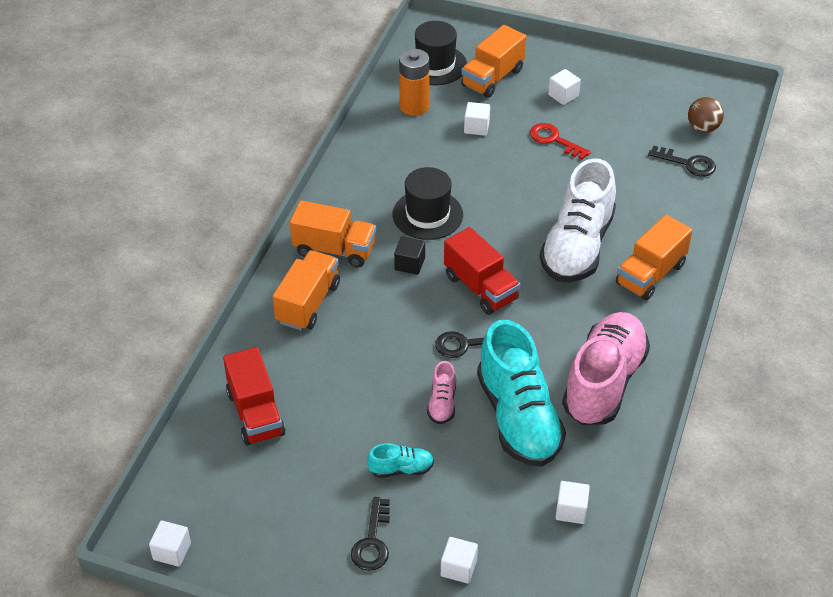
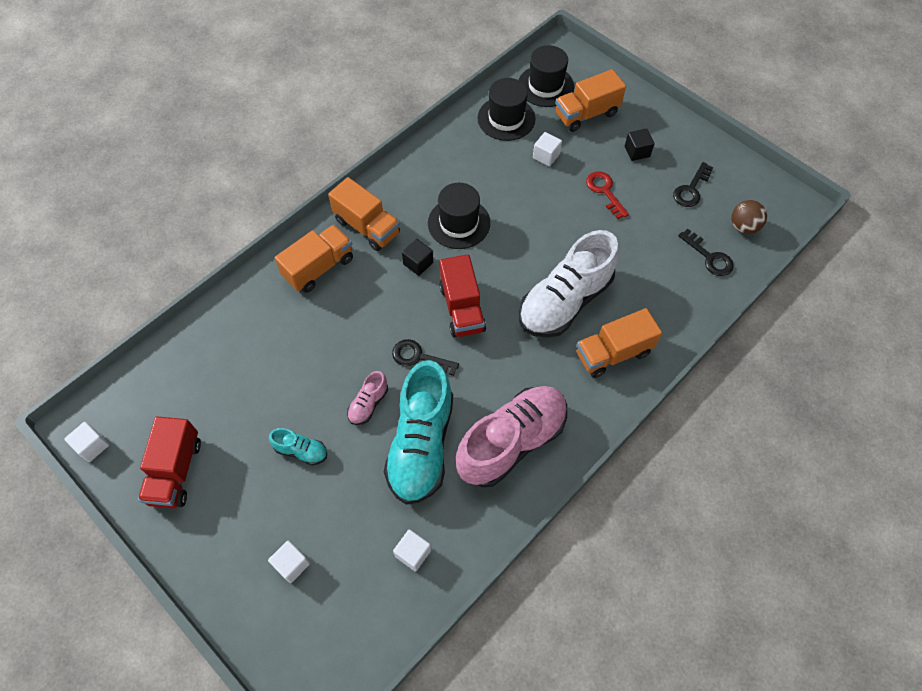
camera: 25 degrees right, 15 degrees up
red truck [223,347,286,446] -> red truck moved to [138,416,201,509]
black key [351,497,390,571] -> black key moved to [673,162,713,207]
orange battery [399,49,429,116] -> black hat [477,78,535,141]
white cube [548,69,581,105] -> black cube [625,129,655,161]

